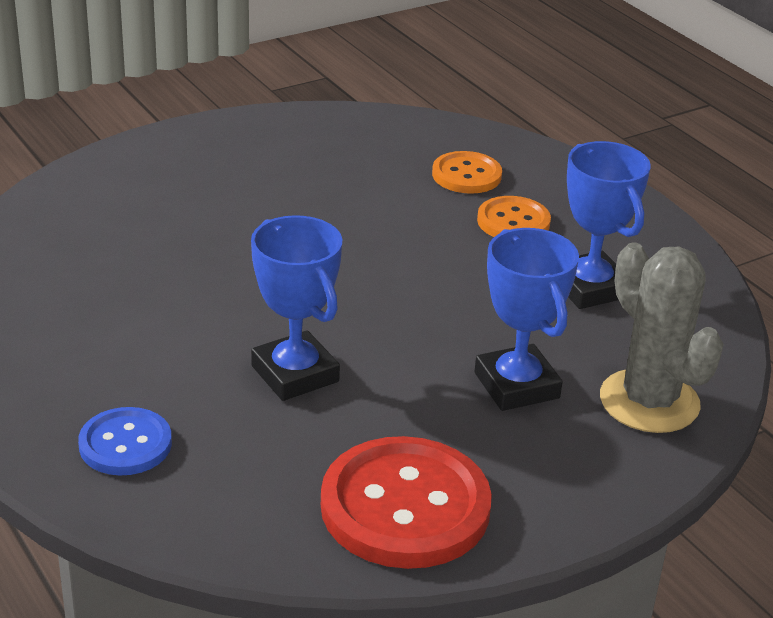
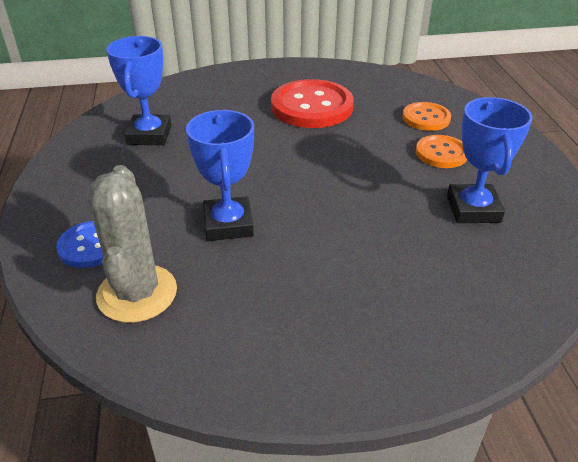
camera: 25 degrees right, 5 degrees up
red button [321,436,492,569] -> red button moved to [271,79,354,128]
blue trophy [475,228,579,411] -> blue trophy moved to [106,36,172,145]
grey cactus [600,242,724,433] -> grey cactus moved to [87,165,177,323]

